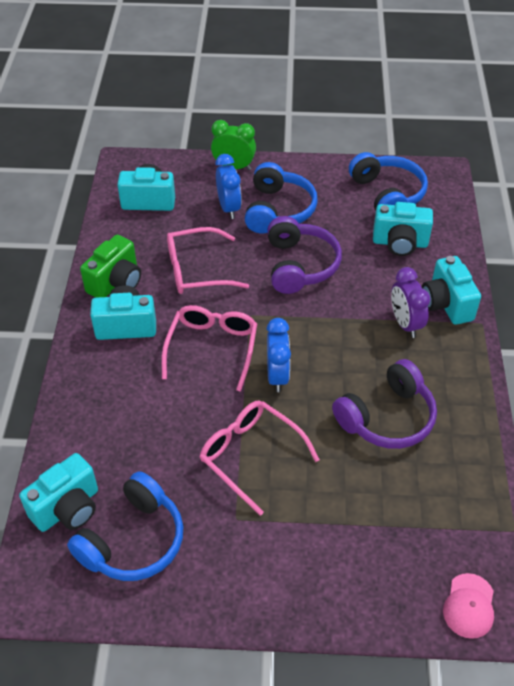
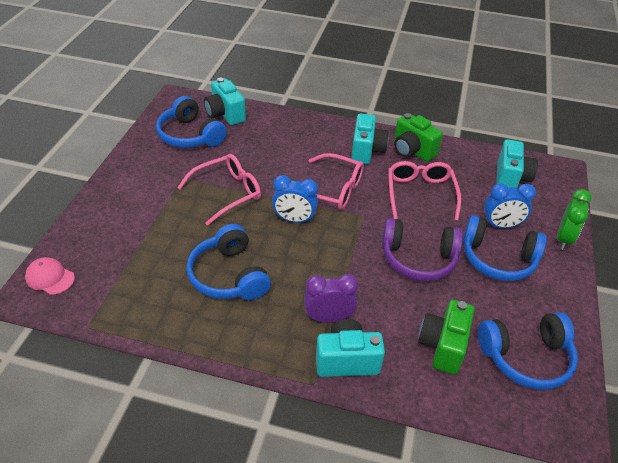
camera: 100 degrees right, 5 degrees down
purple headphones [332,359,437,449] -> blue headphones [186,224,271,300]
turquoise camera [373,202,433,256] -> green camera [418,300,474,374]

